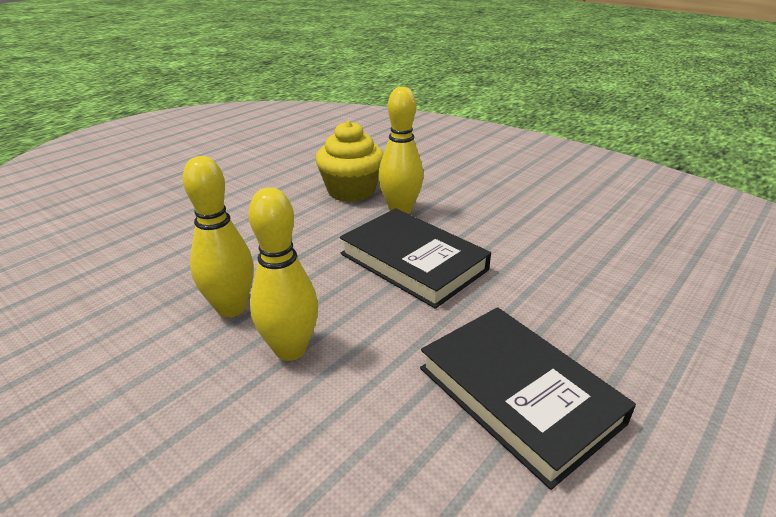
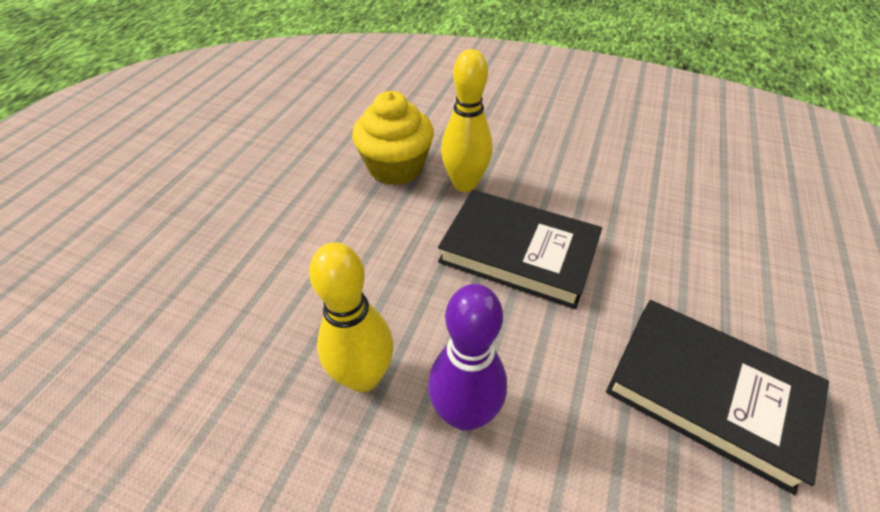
camera: 20 degrees left, 15 degrees up
yellow bowling pin [249,187,318,361] -> purple bowling pin [428,284,507,431]

